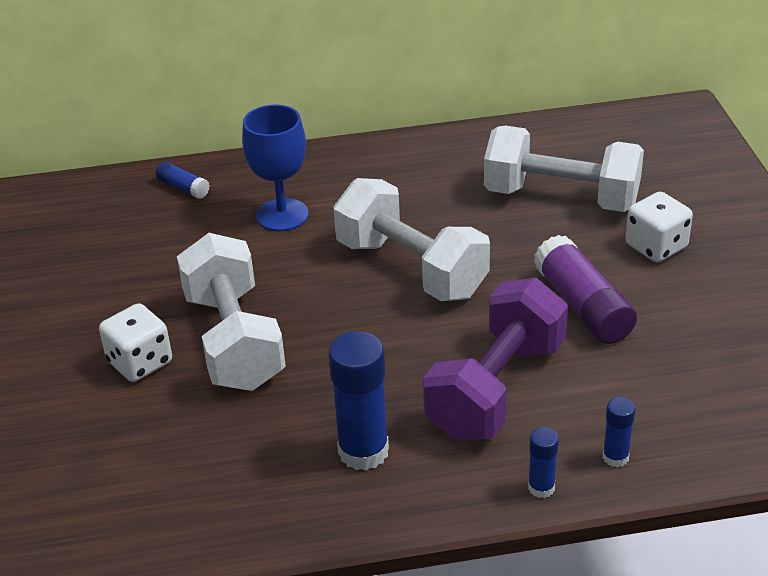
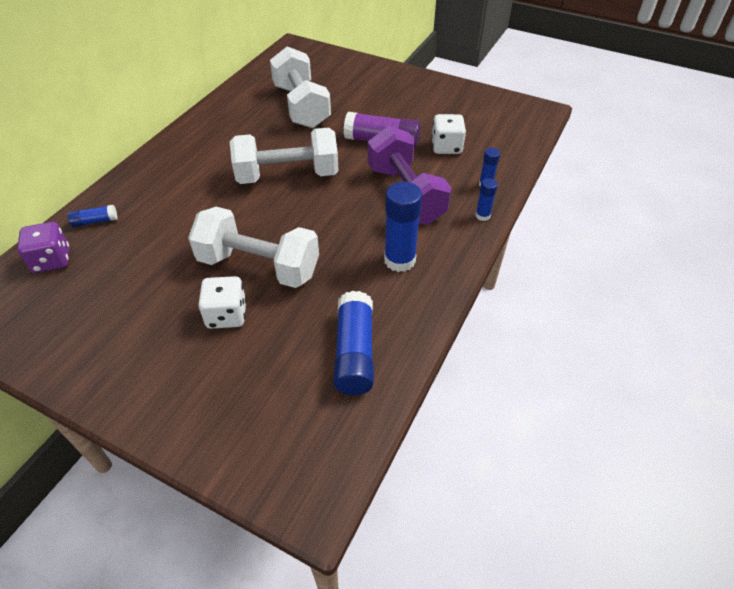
camera: 55 degrees left, 10 degrees up
blue goblet [242,105,309,231] -> none
white dumbbell [484,126,644,212] -> white dumbbell turned 75 degrees counterclockwise [270,46,331,128]
white dice [625,192,693,262] -> white dice moved to [432,114,466,154]
none -> purple dice [17,222,69,273]
none -> blue glue stick [334,291,374,395]

